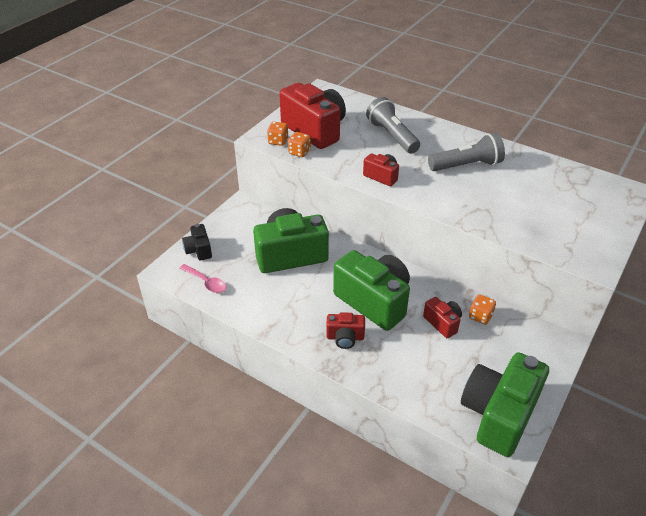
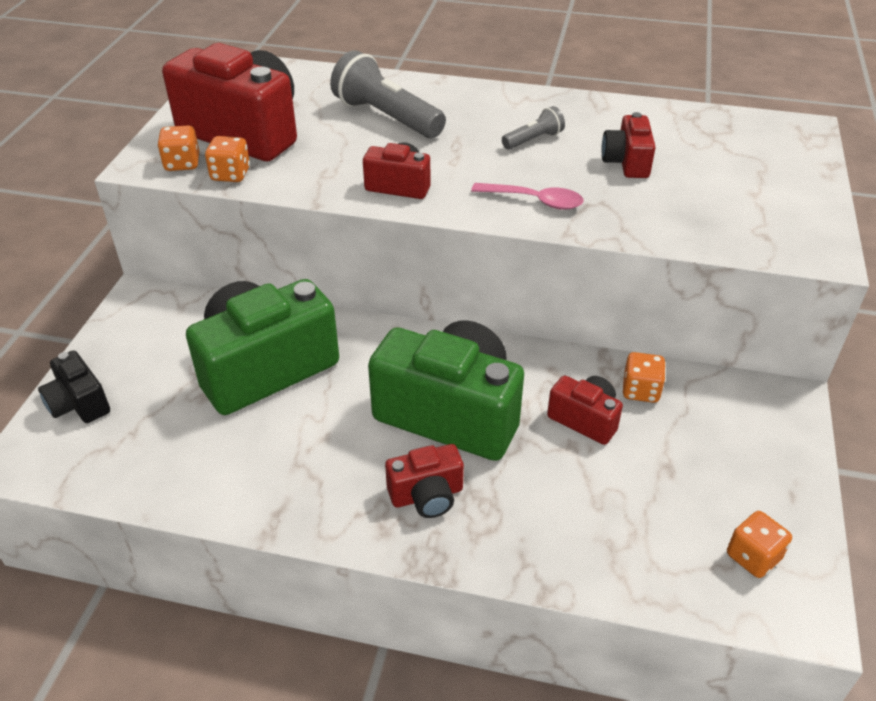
camera: 20 degrees left, 0 degrees up
pink spoon [179,264,227,293] -> pink spoon moved to [471,183,583,210]
grey flashlight [428,133,505,171] -> grey flashlight [502,106,565,150], size x0.51
green camera [461,352,549,457] -> orange dice [727,511,792,578]
none -> red camera [601,112,656,178]

